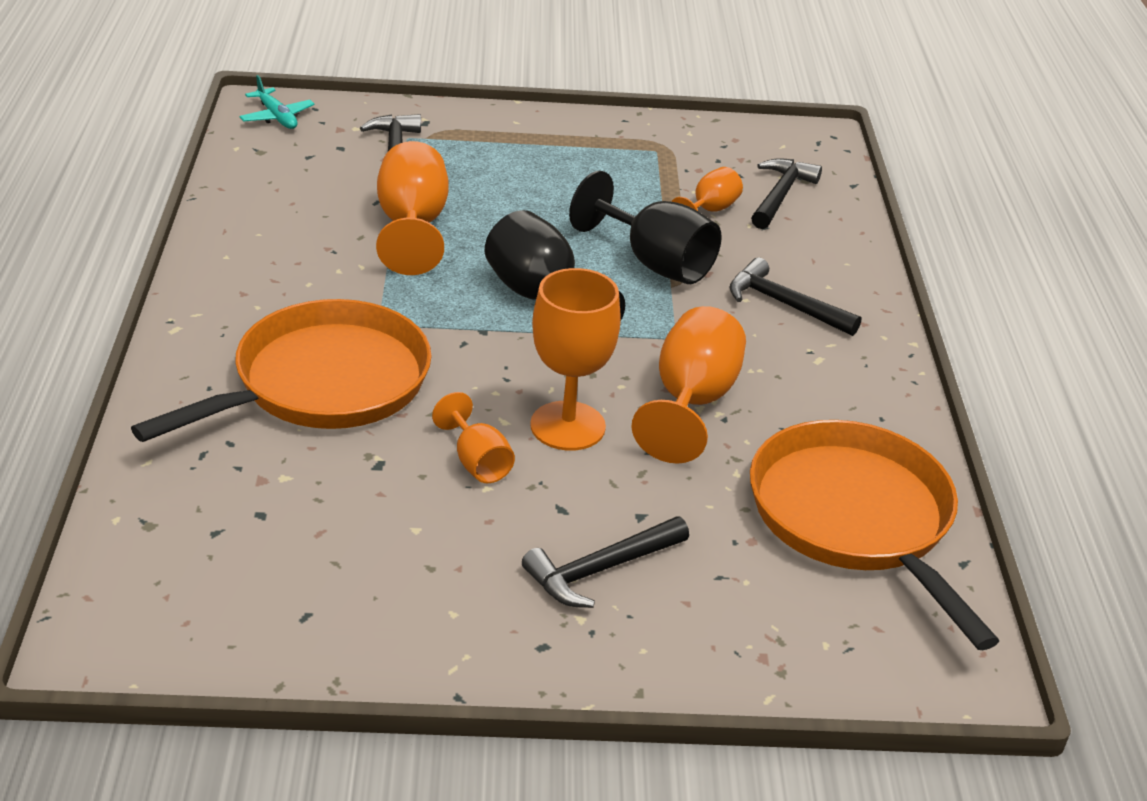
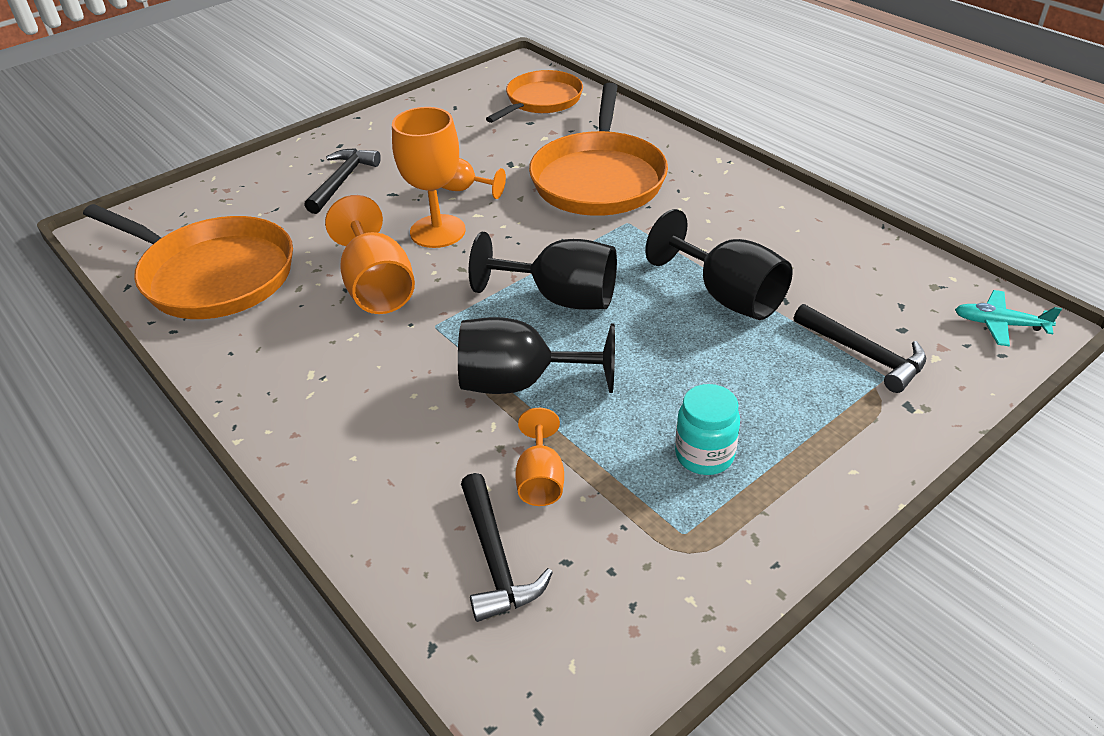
camera: 145 degrees right, 5 degrees up
orange goblet [376,141,449,275] -> black goblet [645,209,793,320]
black hammer [730,257,861,336] -> none
none -> orange pan [486,70,583,123]
none -> turquoise jar [675,384,740,475]

